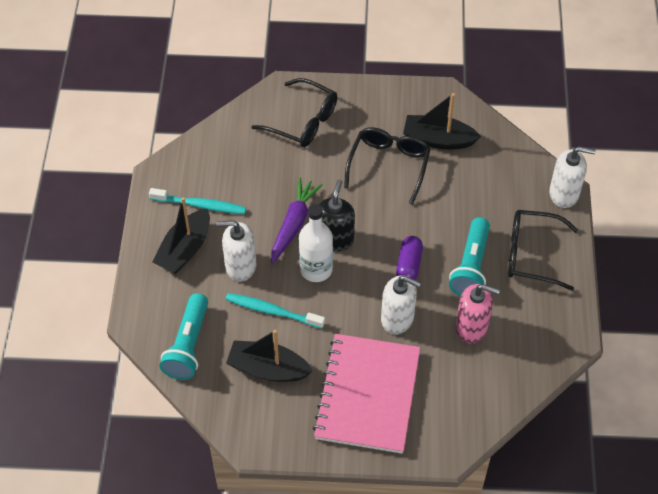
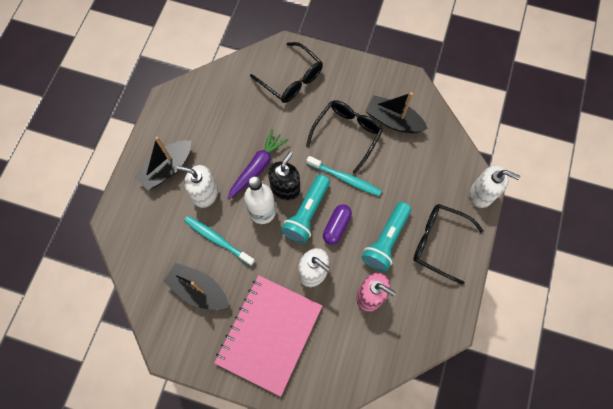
camera: 15 degrees right, 15 degrees up
turquoise toothbrush [149,188,246,214] -> turquoise toothbrush moved to [306,156,381,196]
turquoise flashlight [159,293,208,380] -> turquoise flashlight moved to [281,175,330,243]

